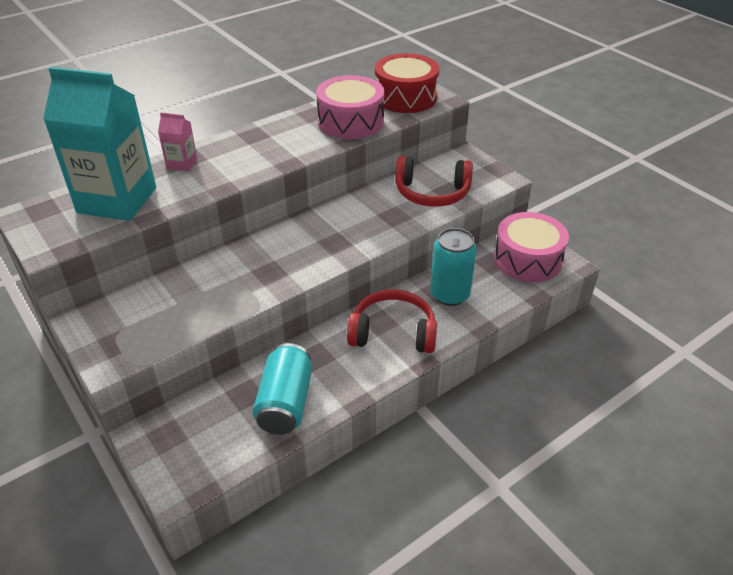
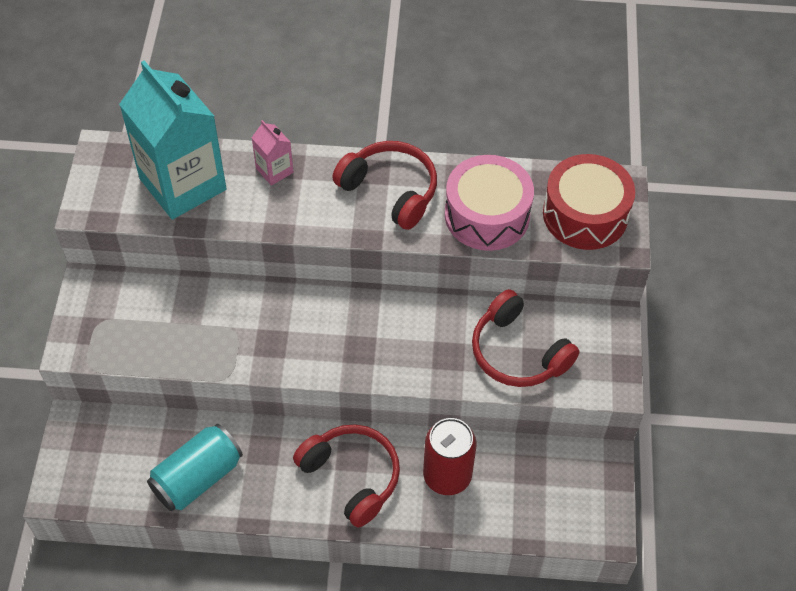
camera: 40 degrees right, 15 degrees up
turquoise can [430,228,477,306] -> red can [423,418,476,495]
pink drum [494,212,569,282] -> none
none -> red headphones [332,141,437,230]

